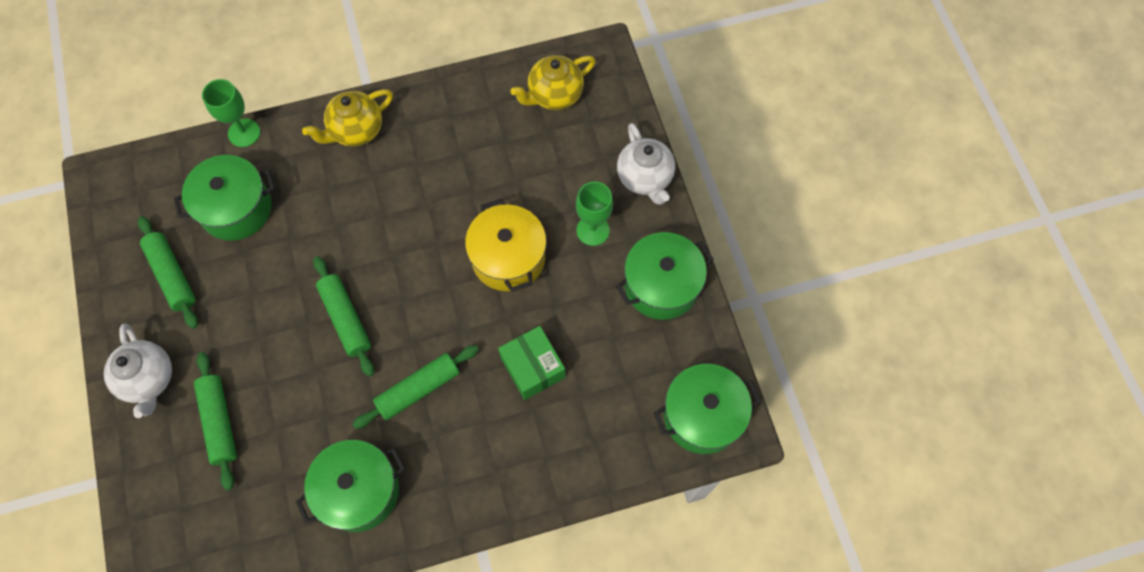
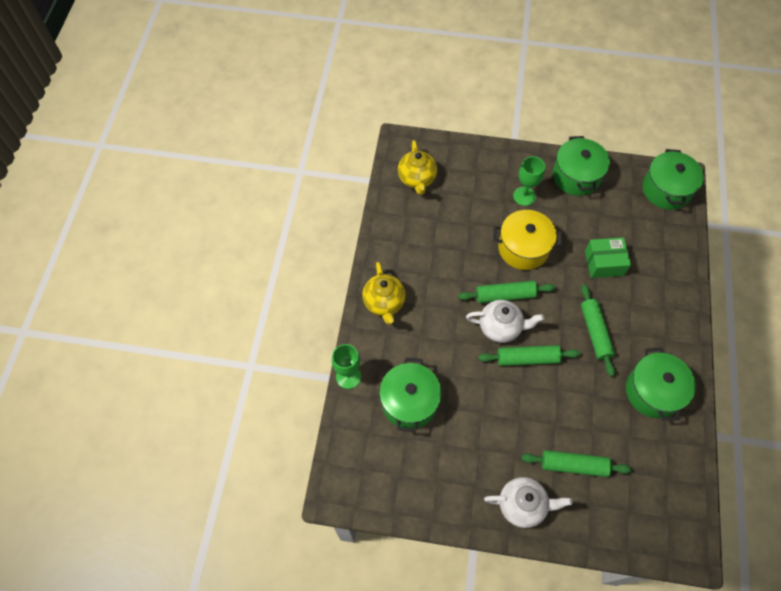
camera: 65 degrees left, 5 degrees down
green rolling pin [138,216,198,329] -> green rolling pin moved to [458,281,555,303]
white teapot [617,123,675,205] -> white teapot moved to [466,300,544,343]

